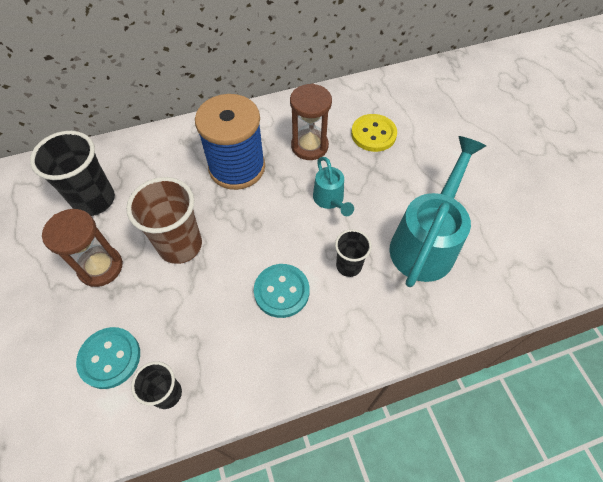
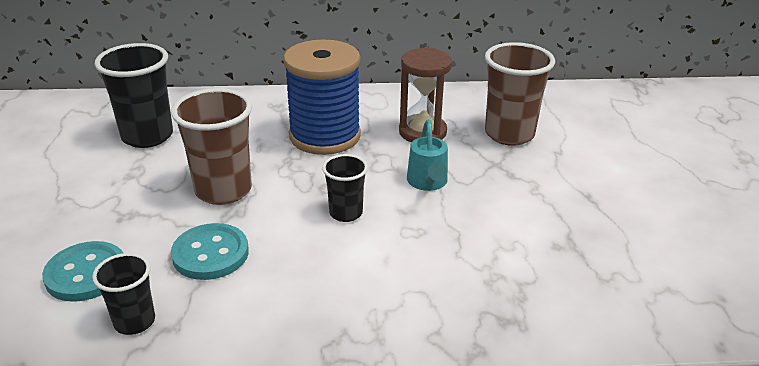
camera: 15 degrees right, 25 degrees down
brown hourglass [42,209,123,287] -> none
turquoise button [254,264,310,318] -> turquoise button moved to [171,223,249,280]
black cup [335,229,372,277] -> black cup moved to [322,154,368,222]
yellow button [351,114,397,152] -> brown cup [485,42,555,146]
turquoise watering can [389,136,486,287] -> none

